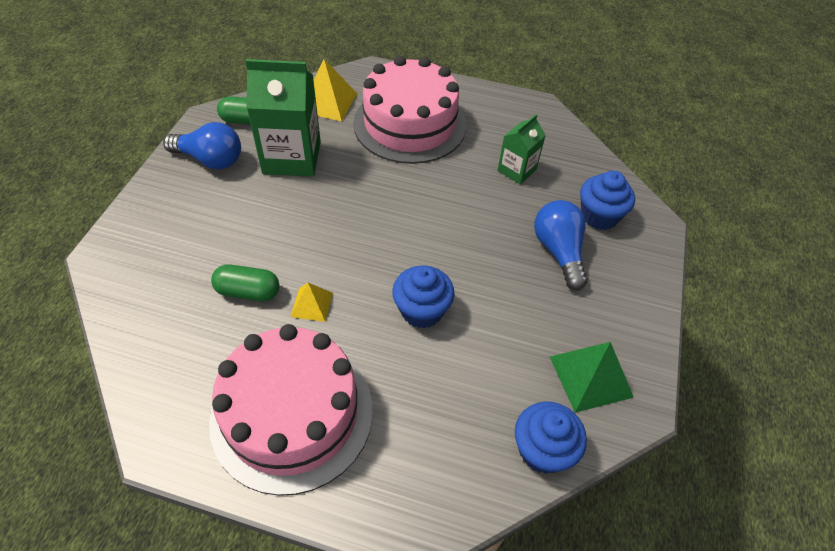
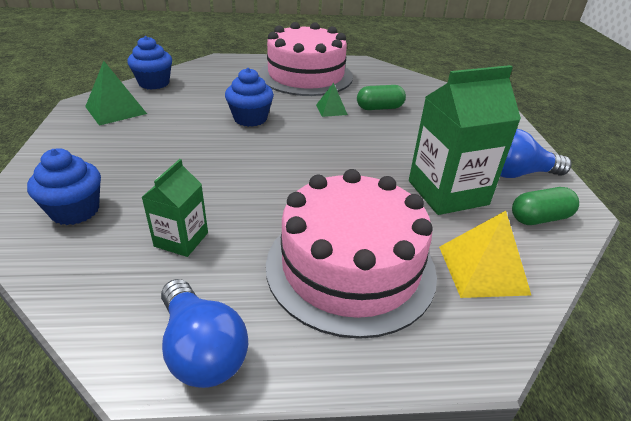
camera: 160 degrees right, 15 degrees down
yellow pyramid [291,283,333,322] -> green pyramid [316,83,348,117]
blue light bulb [534,200,588,290] -> blue light bulb moved to [161,279,248,388]

